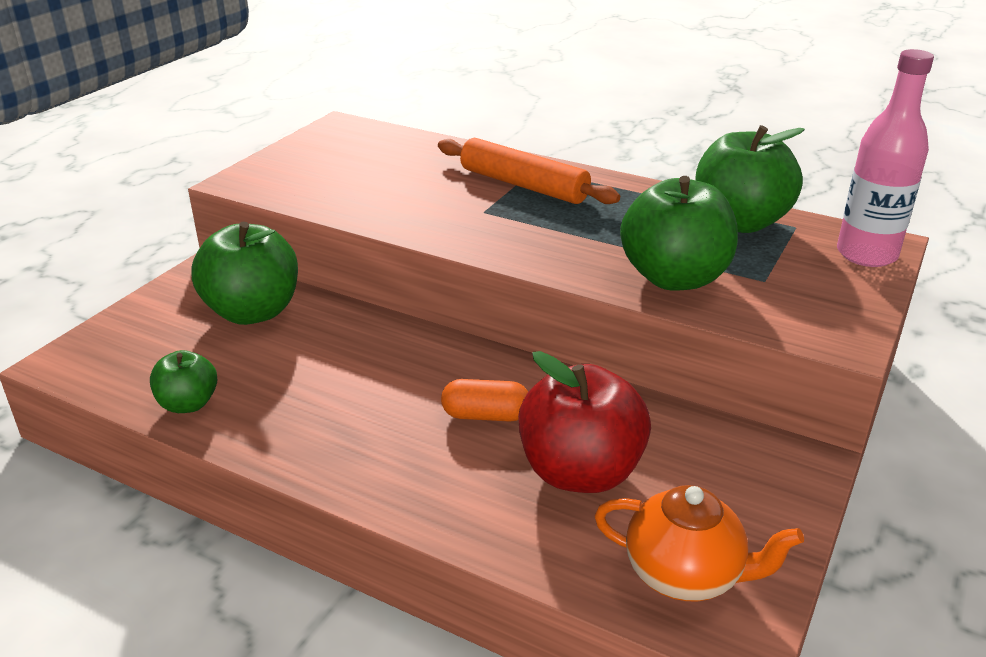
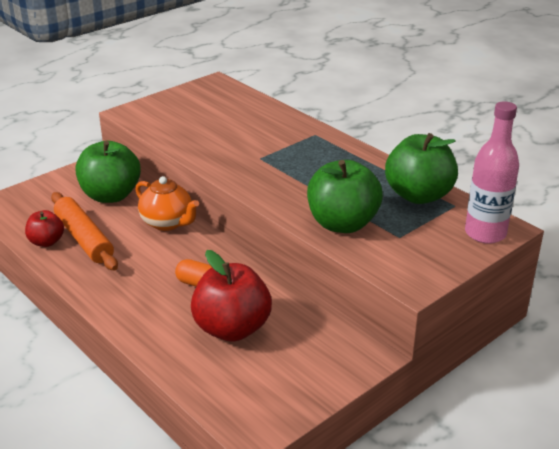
camera: 20 degrees right, 0 degrees up
green apple [150,350,217,413] -> red apple [25,210,64,247]
orange rolling pin [438,138,620,204] -> orange rolling pin moved to [51,192,118,270]
orange teapot [595,485,804,601] -> orange teapot moved to [135,176,199,231]

